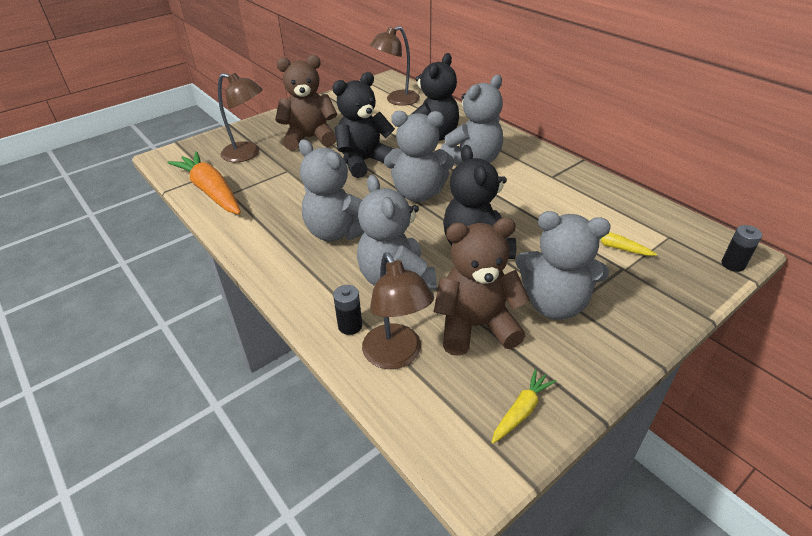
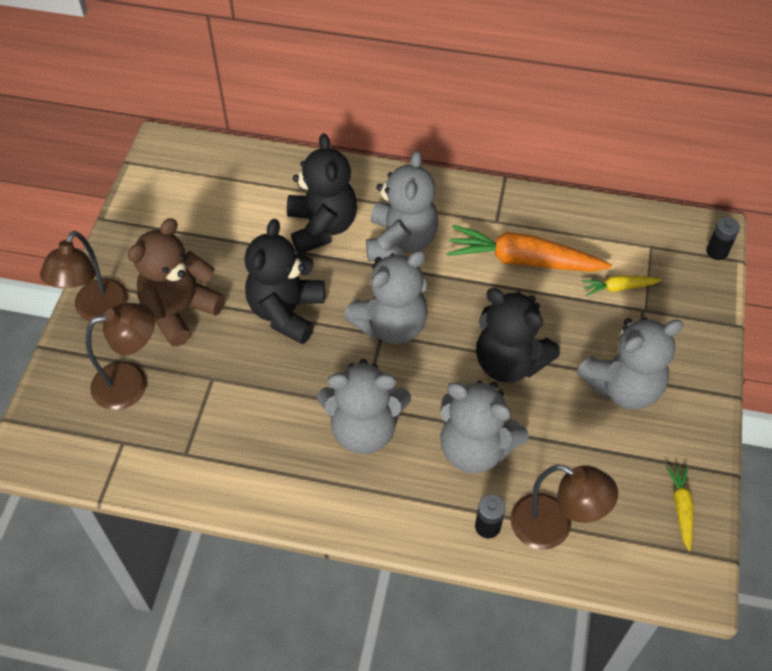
camera: 40 degrees left, 15 degrees up
orange carrot [168,151,241,214] -> orange carrot moved to [447,225,612,272]
brown lamp [370,26,420,106] -> brown lamp moved to [40,231,128,322]
brown teddy bear [434,218,530,356] -> none

